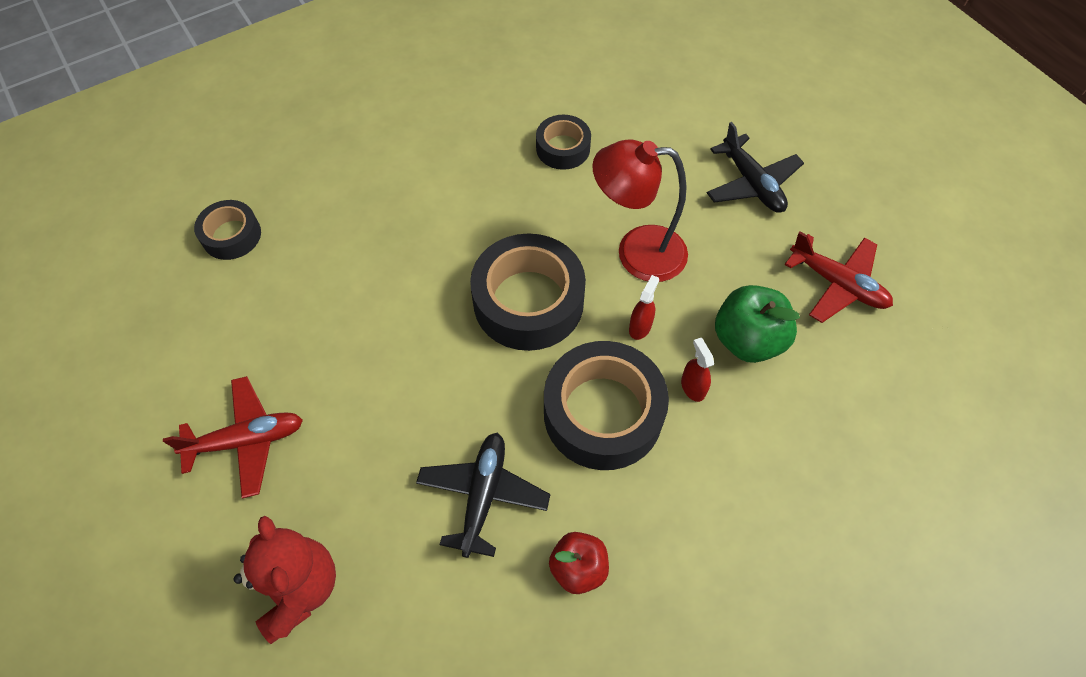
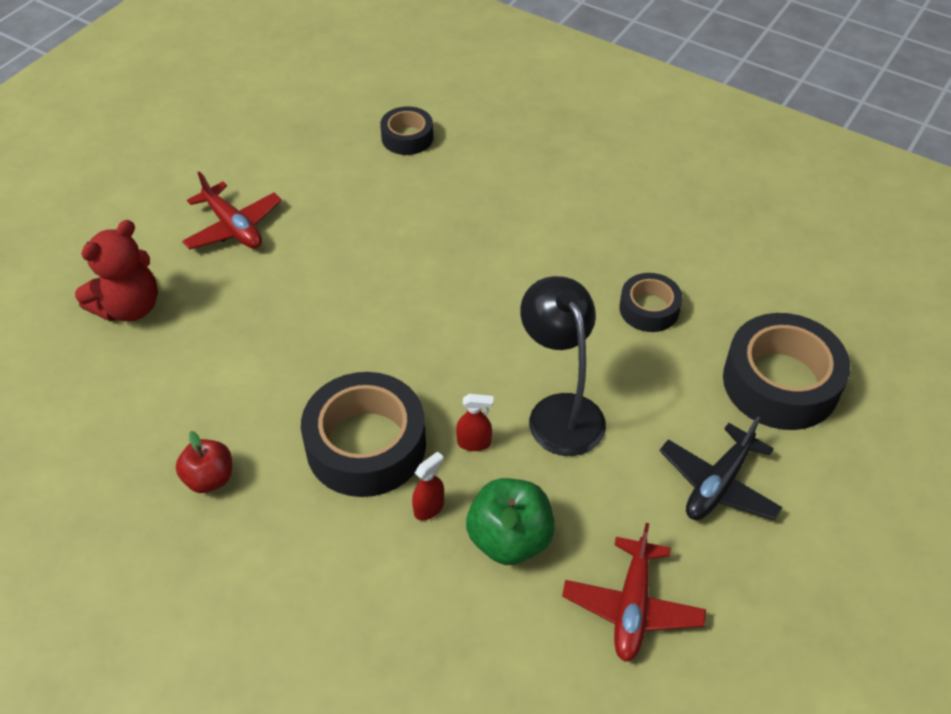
camera: 65 degrees right, 10 degrees down
black plane [416,433,550,558] -> none
black tape [470,233,586,351] -> black tape moved to [723,313,850,430]
red lamp [592,139,688,282] -> black lamp [520,276,606,456]

